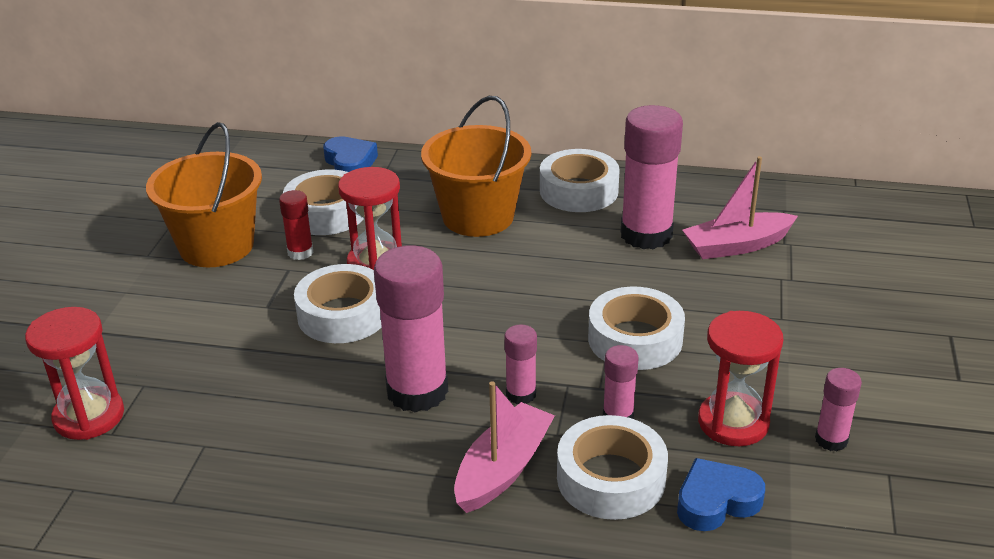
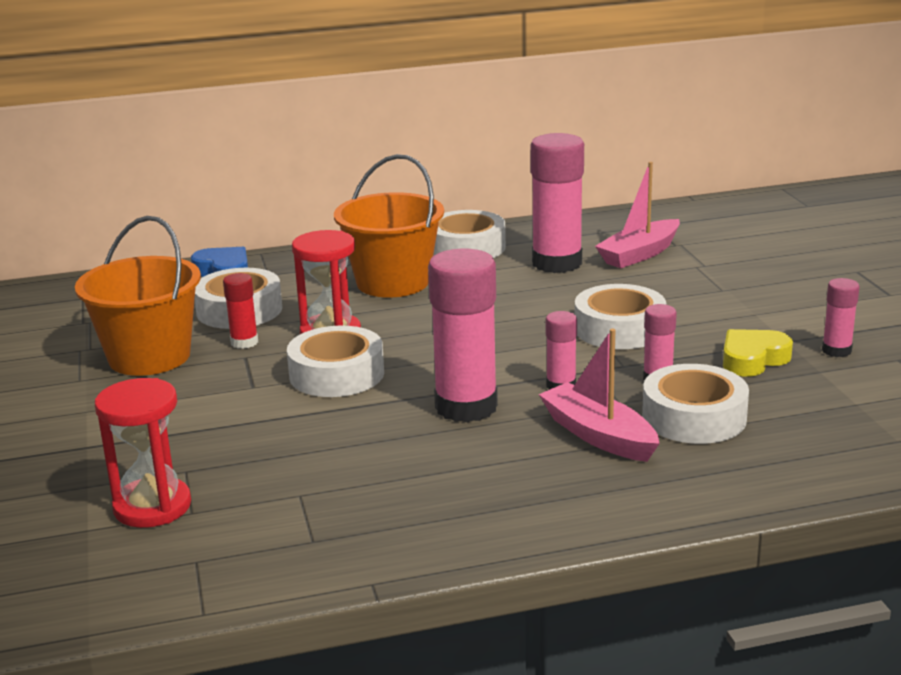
camera: 25 degrees left, 10 degrees down
pink boat [454,381,555,513] -> pink boat turned 45 degrees counterclockwise [539,329,660,462]
blue heart [677,458,765,531] -> none
red hourglass [698,311,783,446] -> yellow heart [723,329,793,377]

